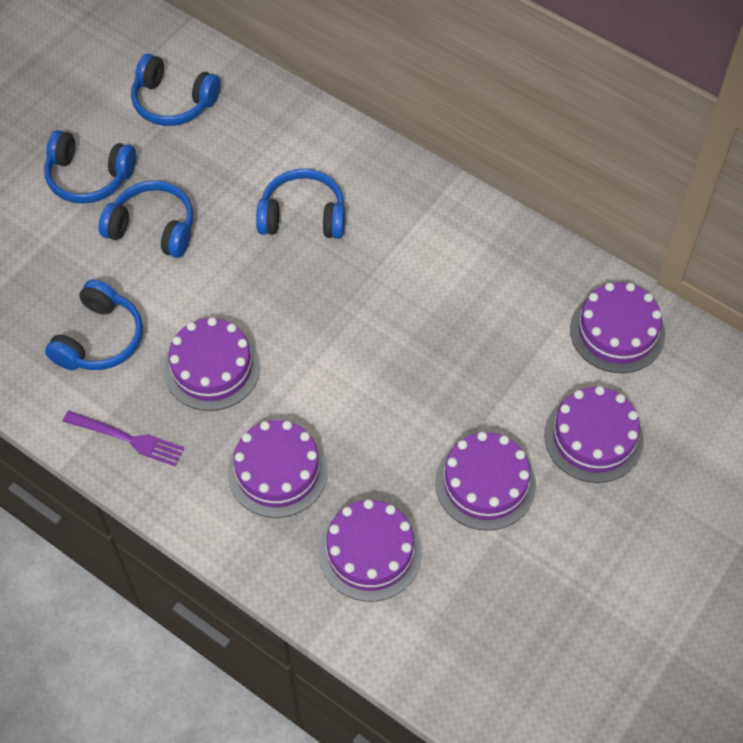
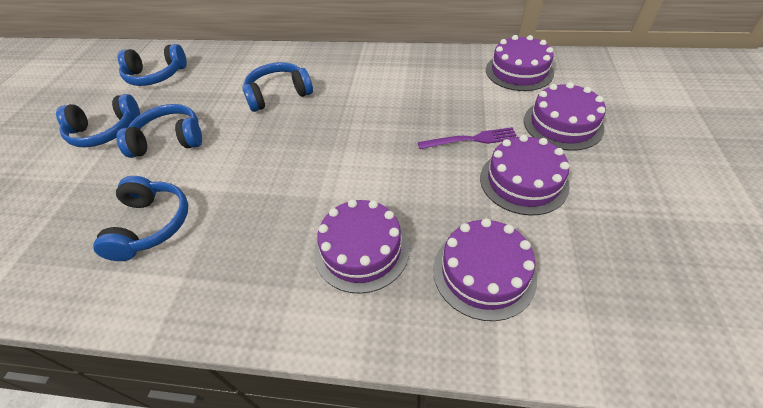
camera: 25 degrees left, 10 degrees down
purple fork [63,411,185,467] -> purple fork moved to [418,127,517,149]
purple cake [164,317,260,411] -> none

